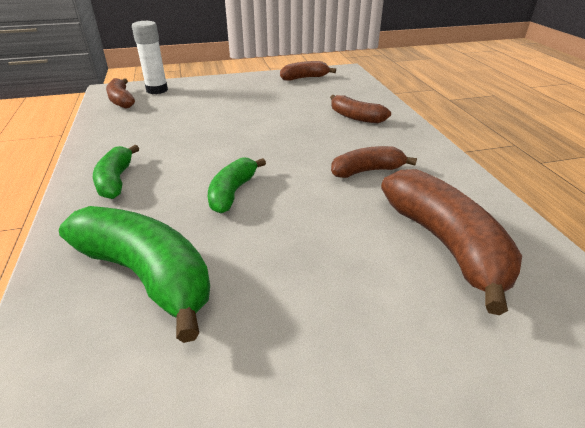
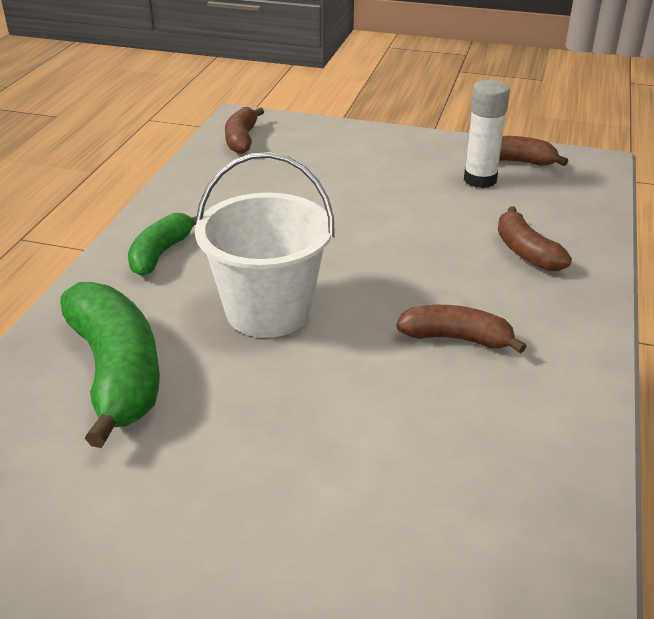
camera: 30 degrees right, 0 degrees up
white glue stick [132,21,168,94] -> white glue stick moved to [464,80,510,188]
green banana [208,158,266,214] -> white bucket [195,152,335,338]
brown banana [381,169,522,316] -> none

